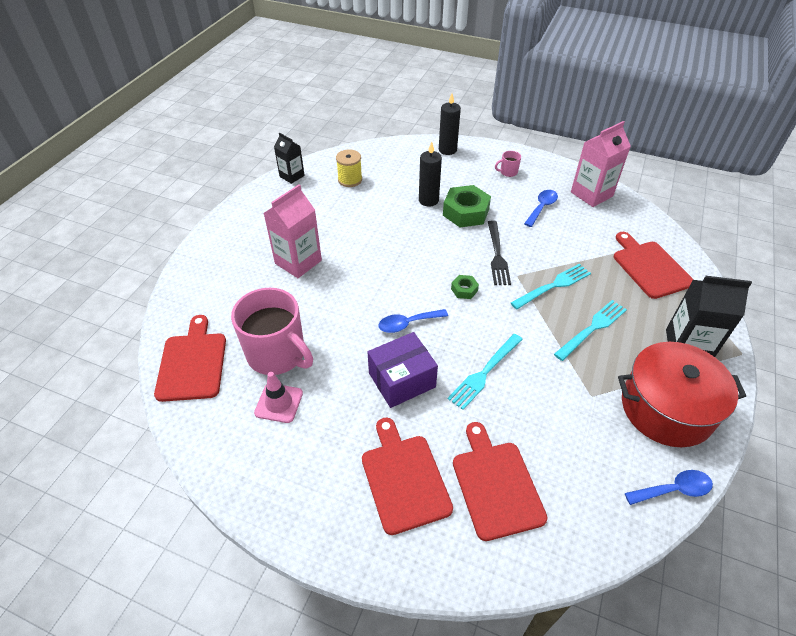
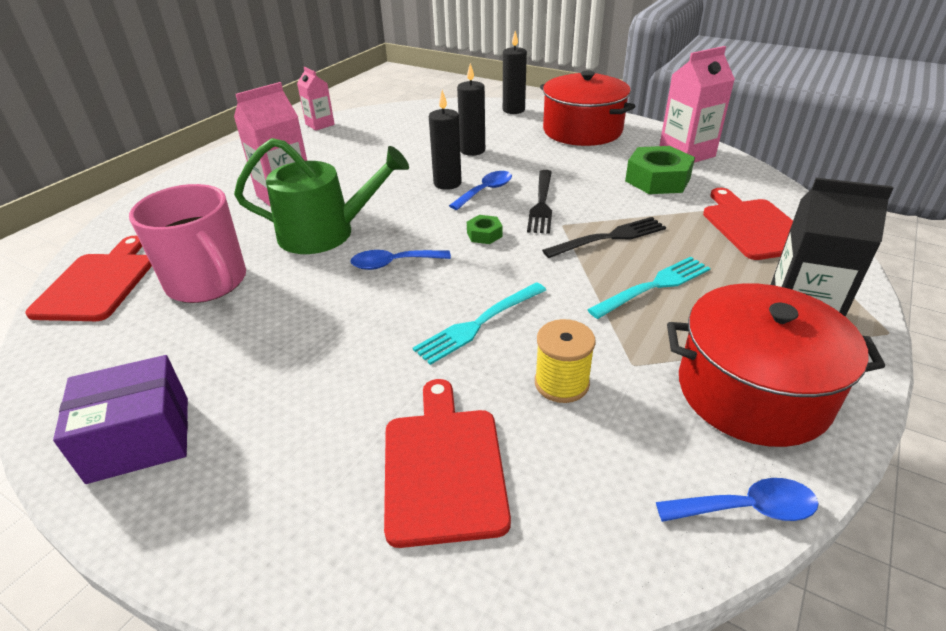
camera: 10 degrees right, 10 degrees down
pink traffic cone [254,372,303,423] -> none
black carton [274,133,305,184] -> pink carton [297,67,335,130]
yellow spool [336,149,362,187] -> yellow spool moved to [535,319,596,403]
red cutting board [362,418,453,535] -> none
purple box [368,332,438,408] -> purple box moved to [53,355,188,484]
green nut [443,185,491,227] -> green nut moved to [625,146,695,194]
pink mug [495,151,521,177] -> red pot [540,71,635,146]
turquoise fork [511,264,591,310] -> black fork [542,217,666,258]
blue spoon [524,190,558,227] -> blue spoon moved to [449,171,512,210]
none -> green watering can [234,138,409,254]
none -> black candle [429,90,462,190]

